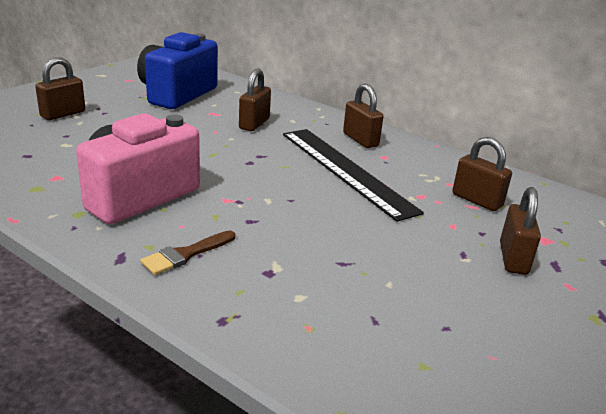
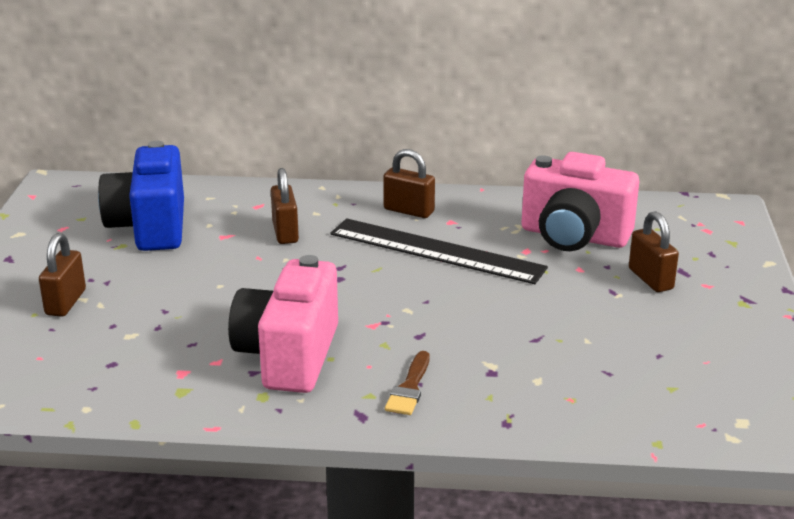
camera: 30 degrees left, 0 degrees up
brown padlock [452,137,512,211] -> pink camera [522,152,639,251]

